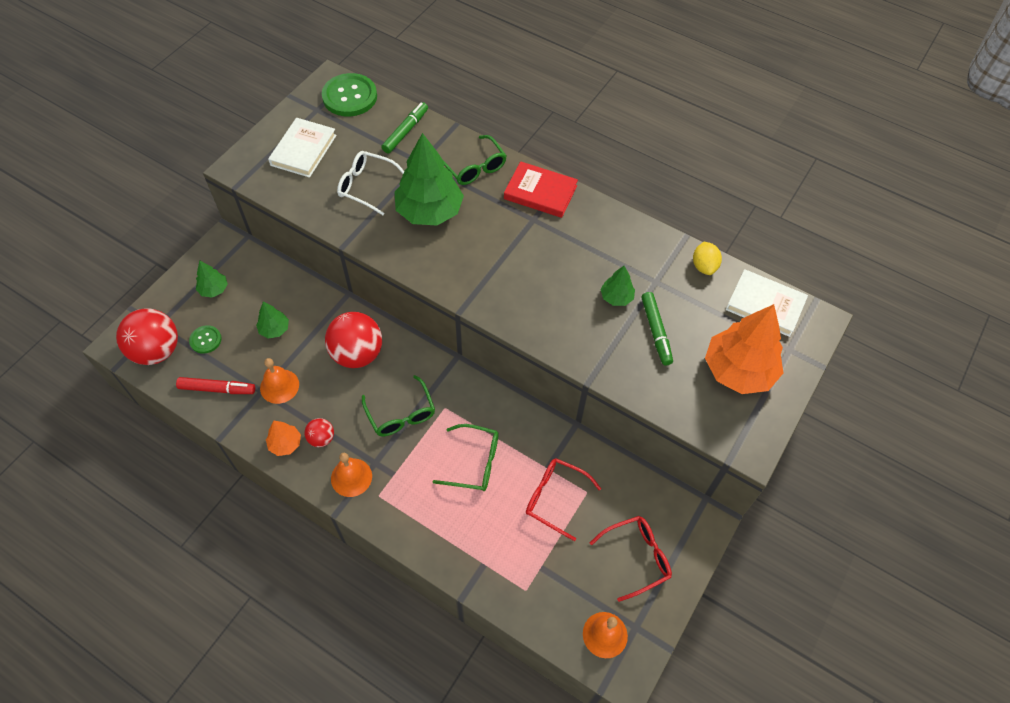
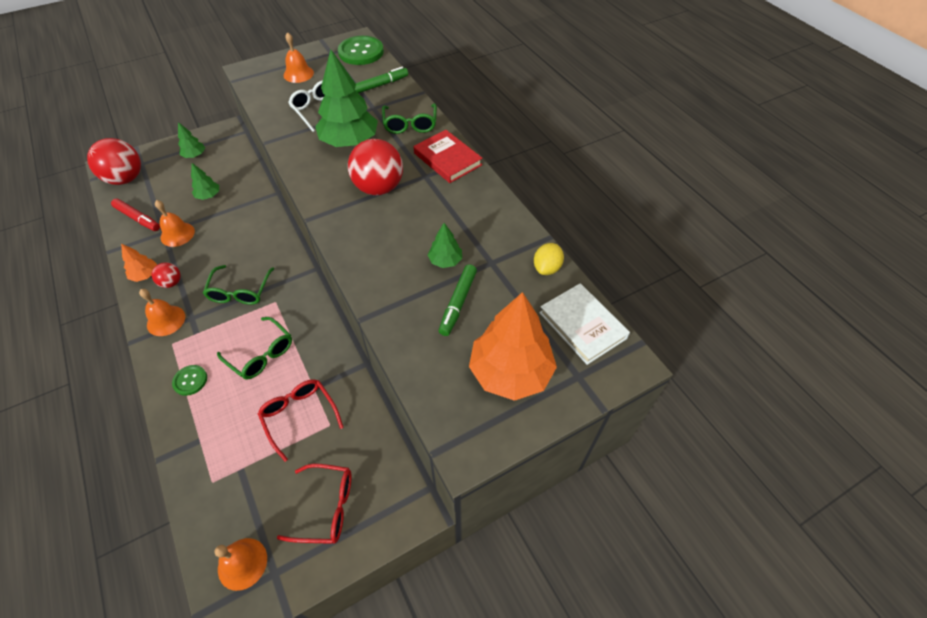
camera: 30 degrees right, 5 degrees down
green button [189,325,222,354] -> green button moved to [172,365,207,396]
white book [268,118,337,178] -> orange bell [283,32,314,83]
red ball [325,312,382,368] -> red ball moved to [348,139,403,195]

